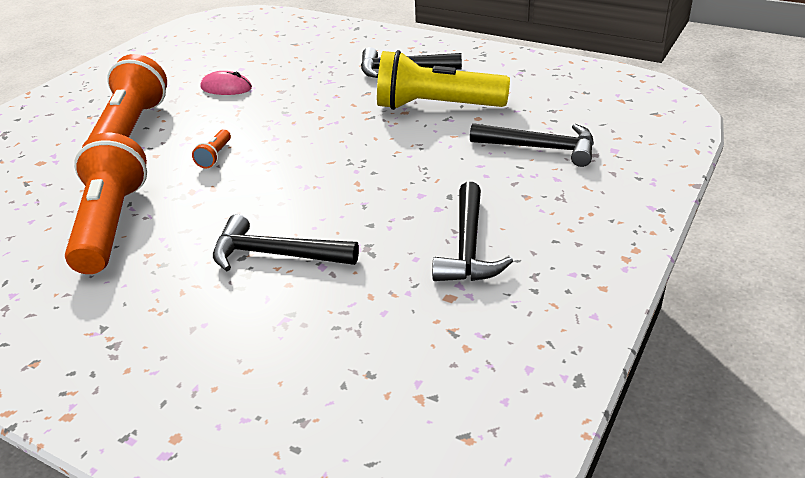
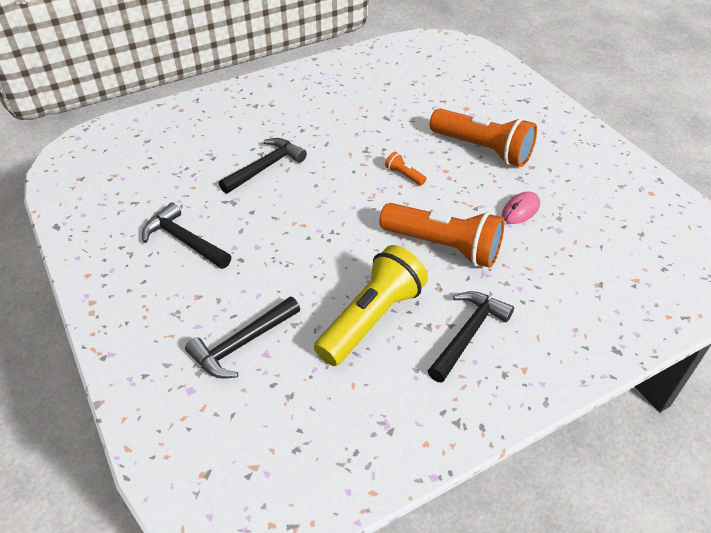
camera: 120 degrees right, 10 degrees up
orange flashlight [65,133,147,274] -> orange flashlight moved to [379,203,505,268]

